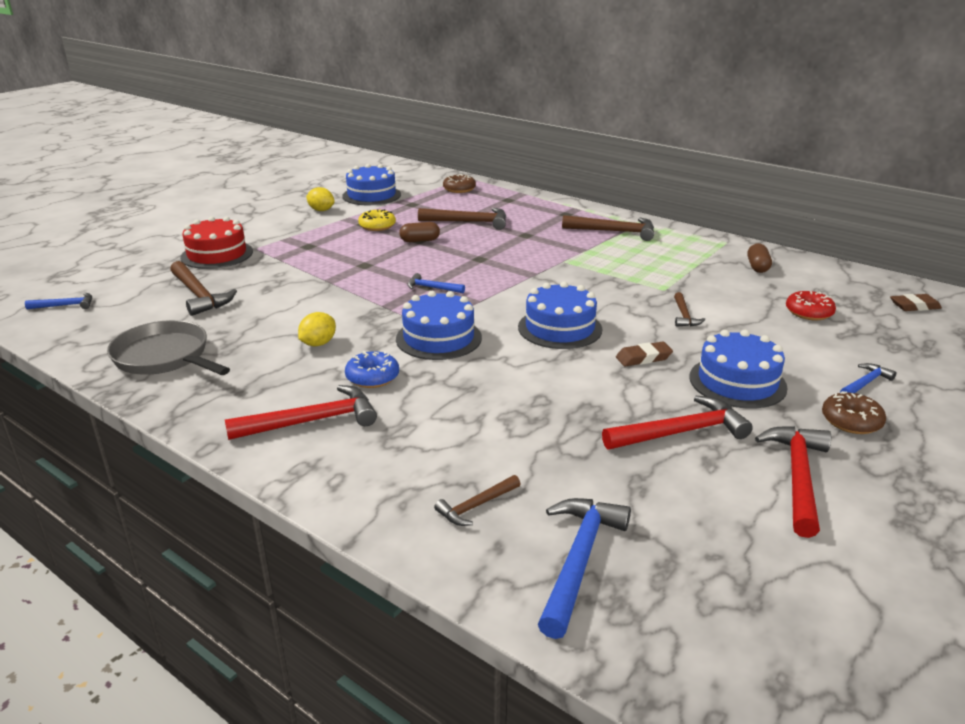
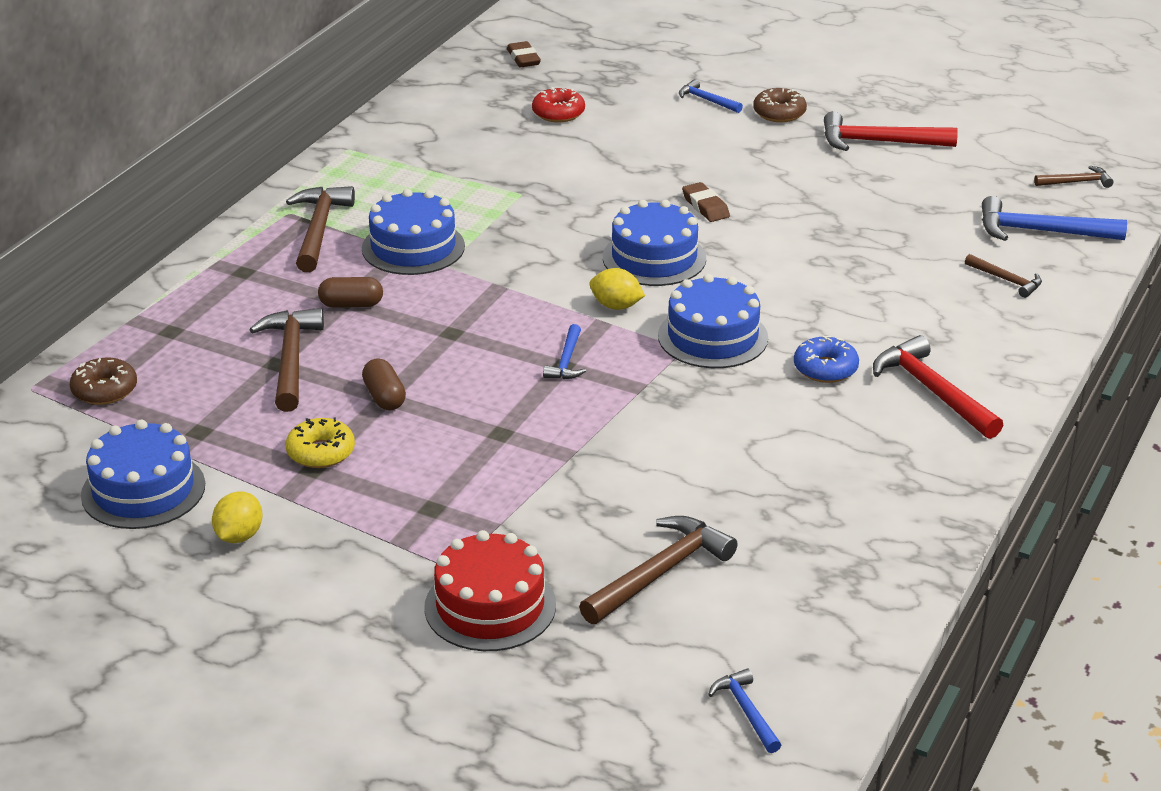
camera: 100 degrees left, 5 degrees up
grey pan [107,320,230,375] -> none
yellow lemon [298,312,336,346] -> yellow lemon moved to [590,268,645,310]
red hammer [602,396,753,449] -> none
brown hammer [674,292,705,327] -> brown hammer moved to [1034,166,1114,188]
blue cake [690,330,788,409] -> blue cake moved to [362,189,465,275]
brown capsule [747,243,772,273] -> brown capsule moved to [318,277,383,308]

